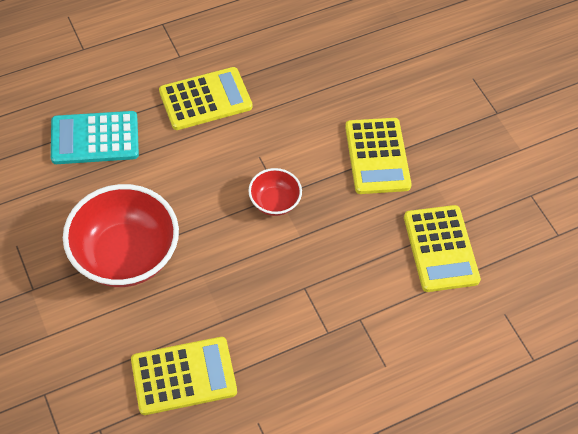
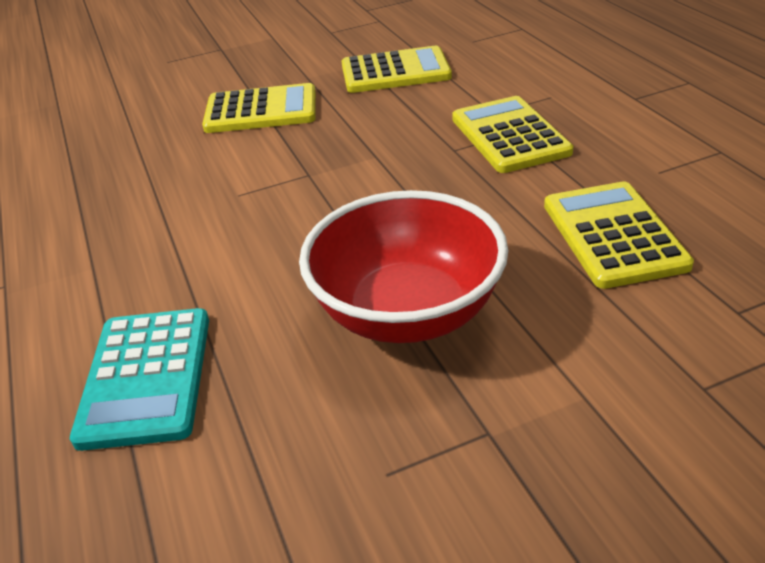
camera: 80 degrees left, 20 degrees down
yellow calculator [159,67,252,130] -> yellow calculator moved to [452,96,574,173]
red bowl [248,168,302,216] -> none

